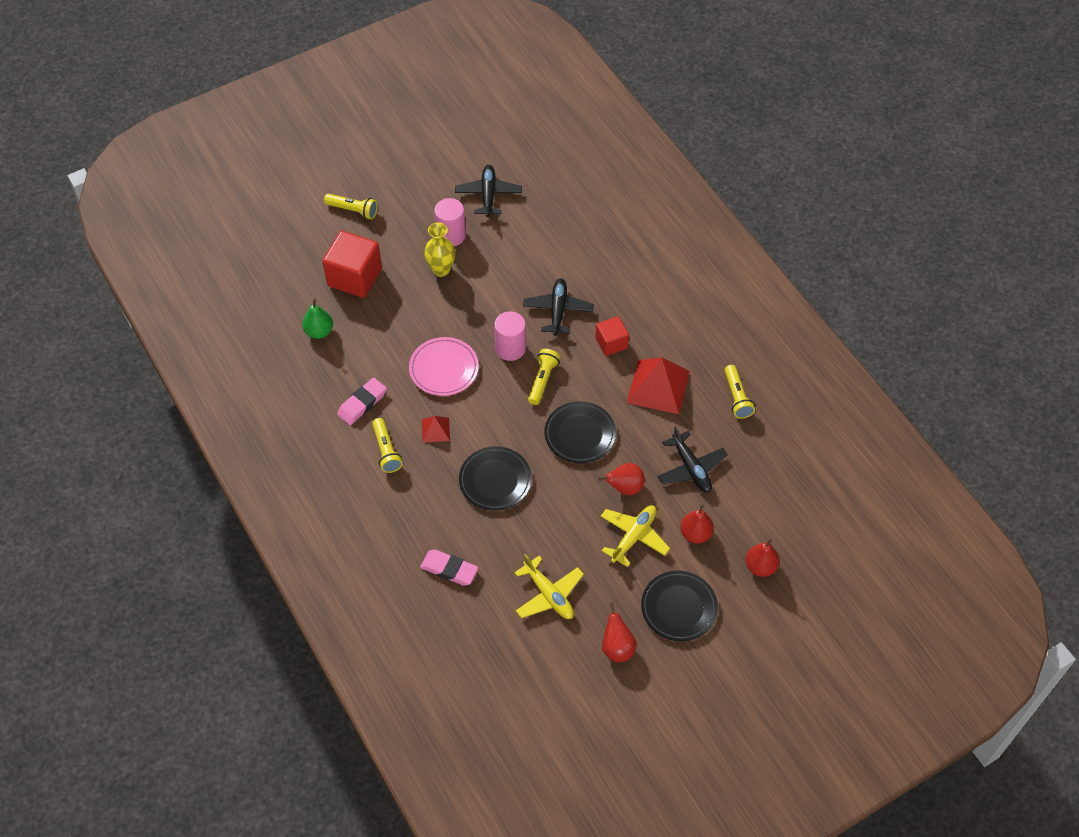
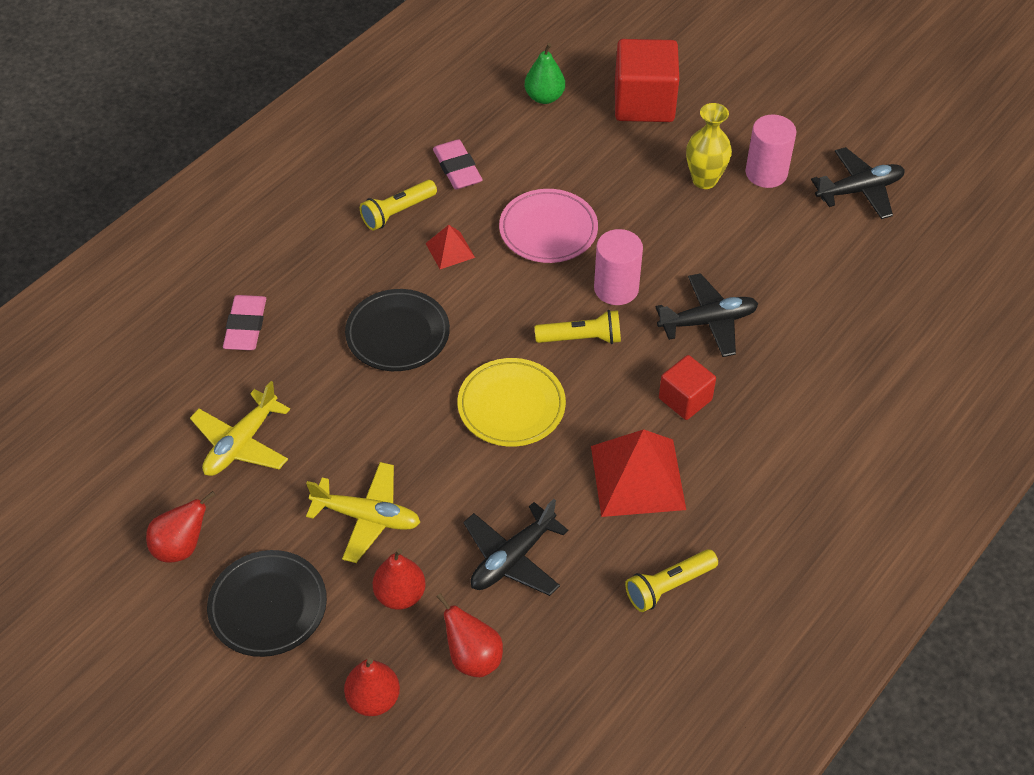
camera: 70 degrees right, 5 degrees down
yellow flashlight [324,194,378,220] -> none
pink eraser [337,378,387,425] -> pink eraser turned 45 degrees clockwise [433,139,482,189]
black plate [544,401,616,463] -> yellow plate [458,358,566,447]
red pear [598,463,645,496] -> red pear moved to [436,593,503,677]

